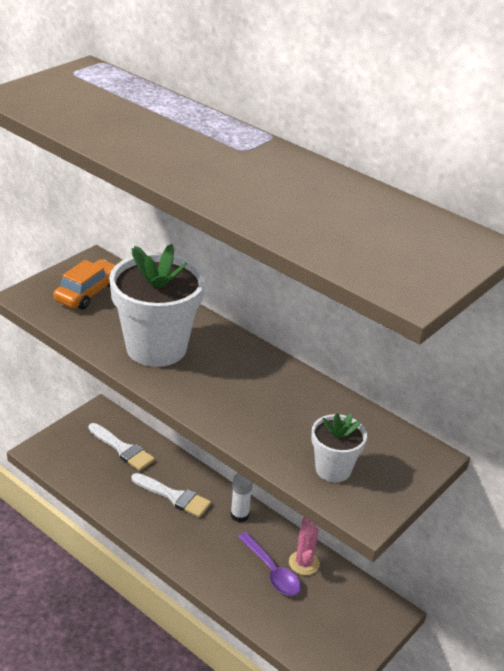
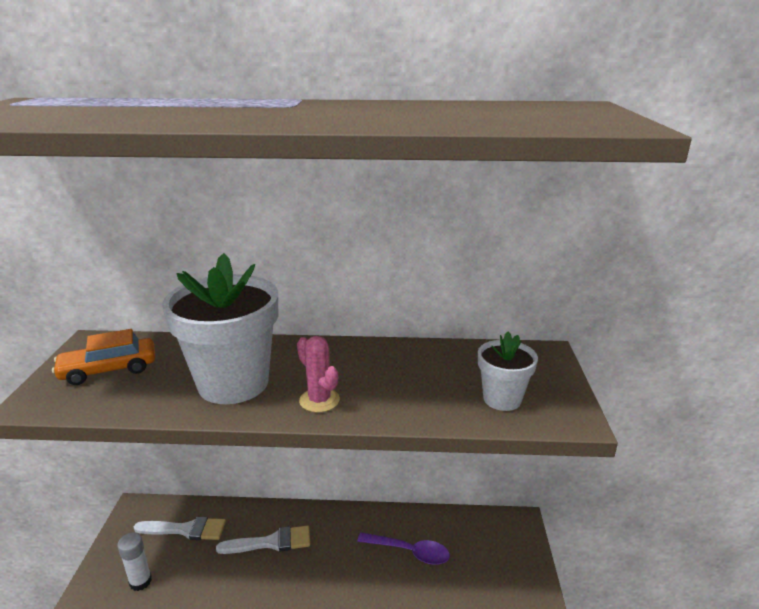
camera: 35 degrees left, 10 degrees down
orange car [53,259,115,310] -> orange car turned 105 degrees counterclockwise [52,329,155,385]
white glue stick [231,473,253,522] -> white glue stick moved to [117,532,152,591]
pink cactus [289,517,320,575] -> pink cactus moved to [297,336,340,413]

